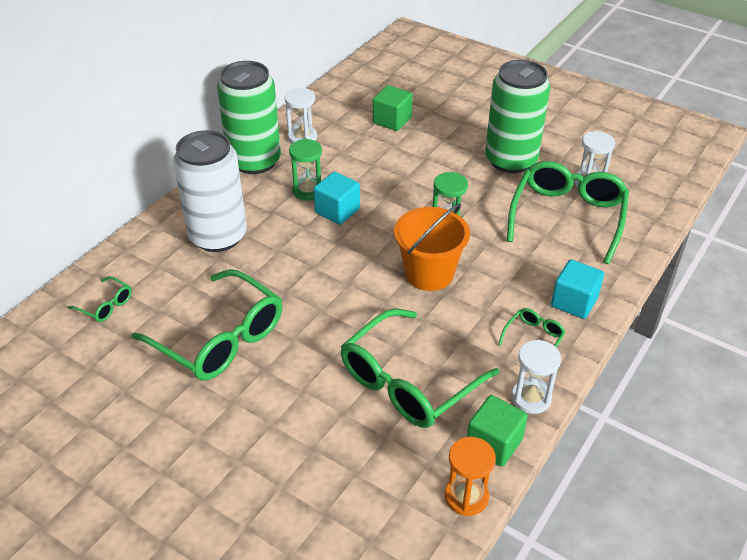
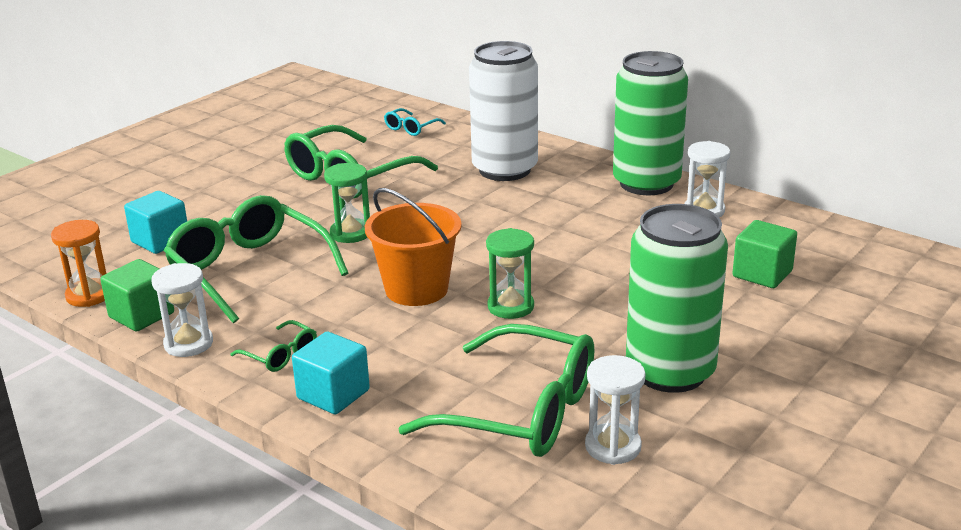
camera: 95 degrees right, 15 degrees down
green glasses [68,276,132,322] -> turquoise glasses [384,108,446,136]
green hourglass [289,139,322,201] -> green hourglass moved to [324,163,370,243]
turquoise cube [314,172,360,225] -> turquoise cube moved to [124,191,187,254]

